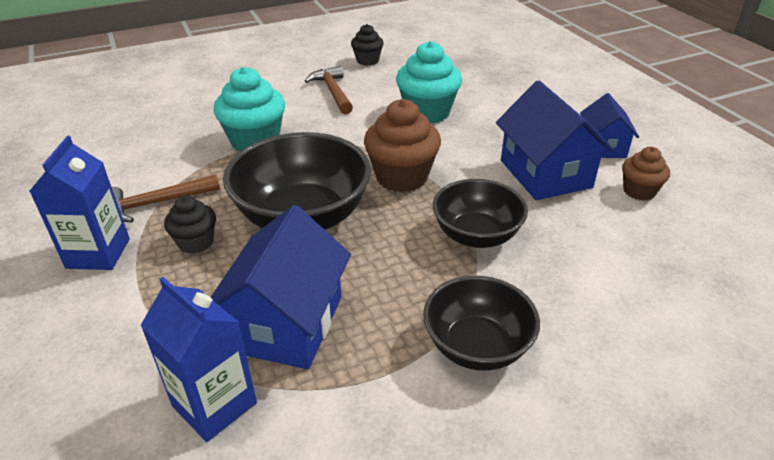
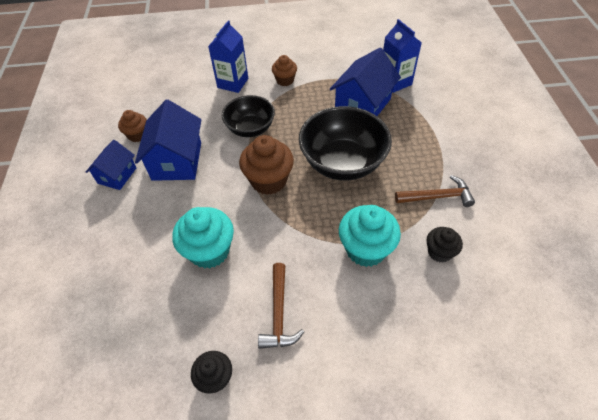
camera: 160 degrees left, 15 degrees up
blue carton [30,136,130,270] -> blue carton moved to [208,20,248,93]
black cupcake [164,195,216,254] -> black cupcake moved to [427,227,463,263]
black bowl [423,276,540,371] -> brown cupcake [272,55,297,86]

